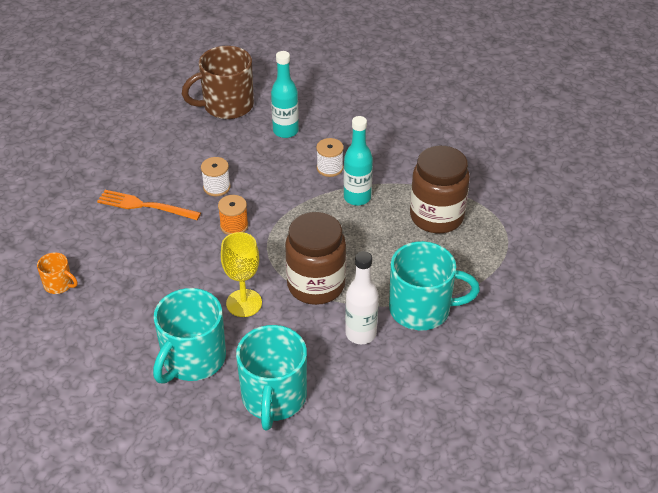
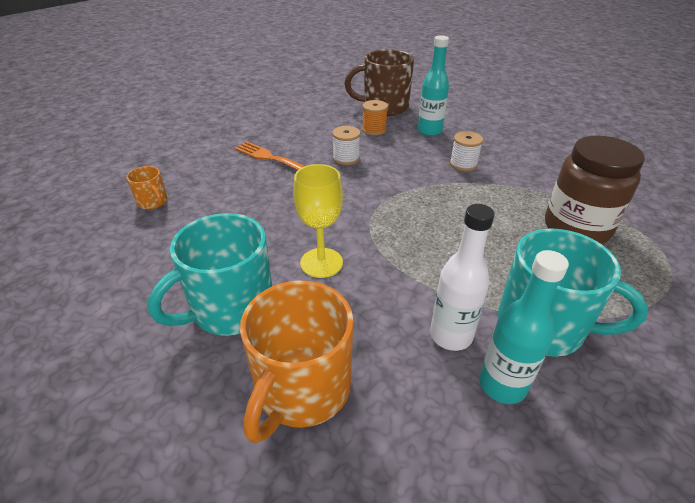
camera: 20 degrees right, 5 degrees down
orange spool [218,195,248,235] -> orange spool moved to [362,100,388,135]
turquoise mug [236,325,307,431] -> orange mug [240,280,353,444]
brown jar [285,212,346,305] -> none
turquoise bottle [344,116,373,206] -> turquoise bottle moved to [479,250,569,404]

